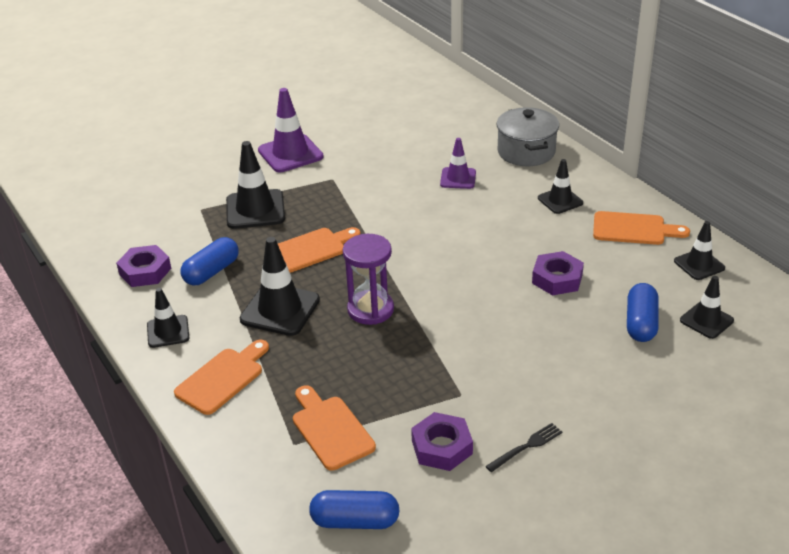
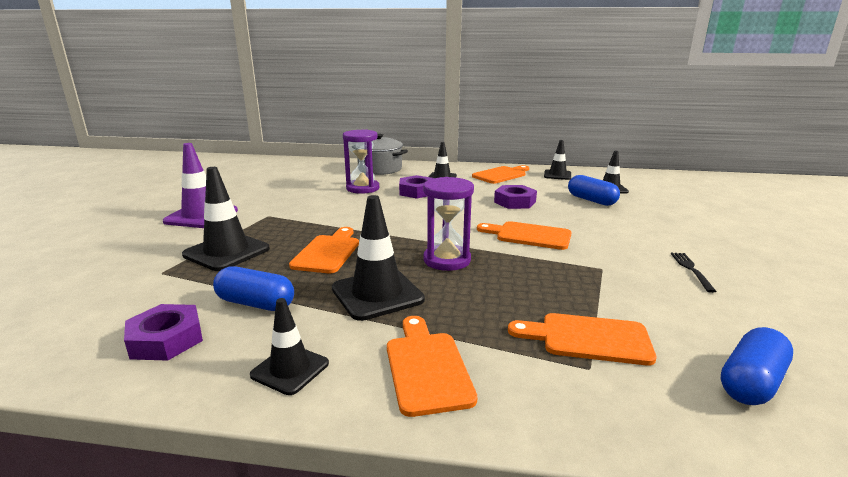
camera: 50 degrees left, 15 degrees down
blue capsule [181,237,239,285] -> blue capsule turned 60 degrees counterclockwise [213,267,294,311]
purple nut [411,412,473,471] -> purple nut moved to [399,175,434,198]
purple traffic cone [440,138,476,189] -> purple hourglass [343,130,379,194]
none -> orange cutting board [477,221,572,250]

